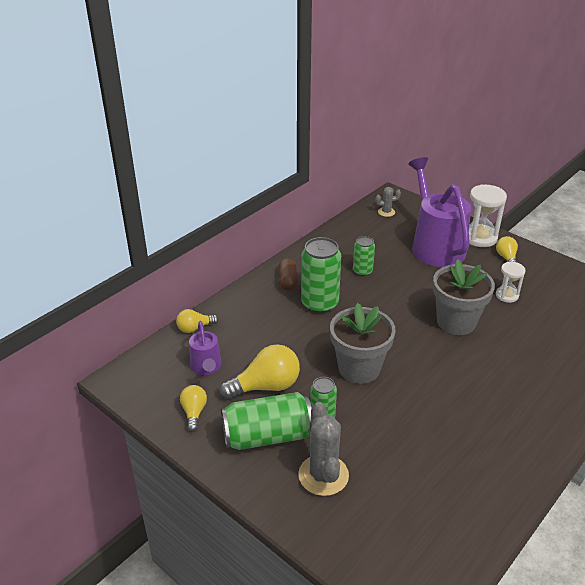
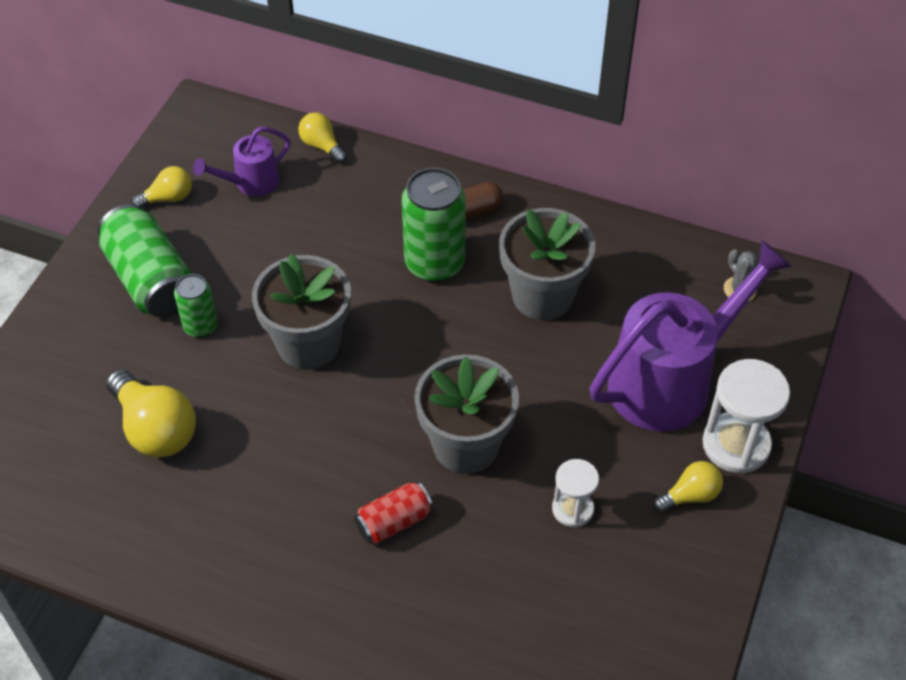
camera: 70 degrees right, 15 degrees up
yellow light bulb [219,344,300,399] -> yellow light bulb moved to [106,369,196,457]
grey cactus [298,402,349,496] -> none
green can [353,236,375,276] -> grey flower pot [499,208,595,320]
none -> red can [354,481,433,544]

